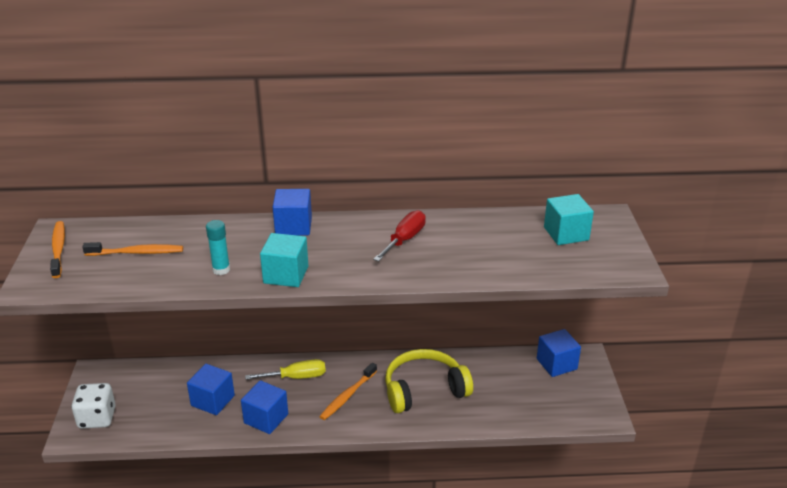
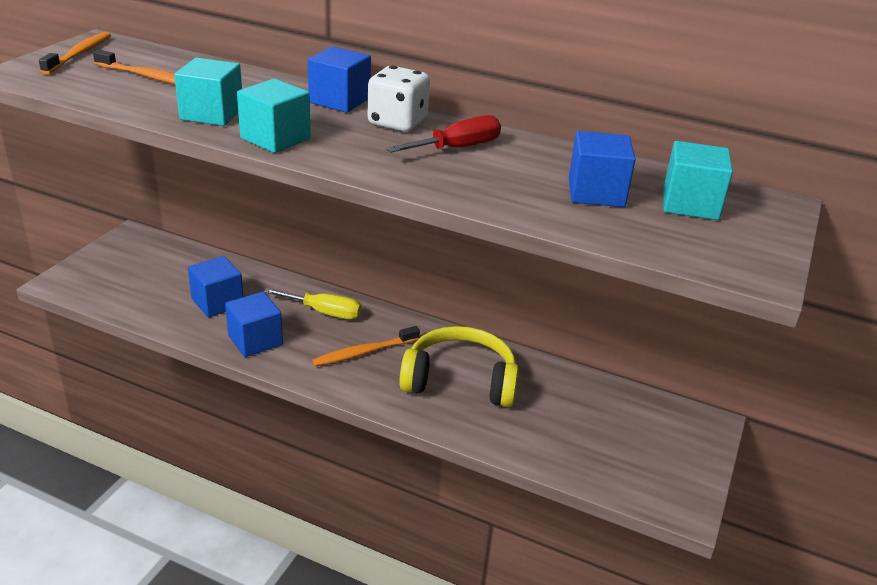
camera: 25 degrees right, 0 degrees up
white dice [71,383,116,429] -> white dice moved to [368,66,430,132]
turquoise glue stick [206,220,230,275] -> turquoise cube [174,58,242,126]
blue cube [537,329,581,377] -> blue cube moved to [569,131,636,207]

